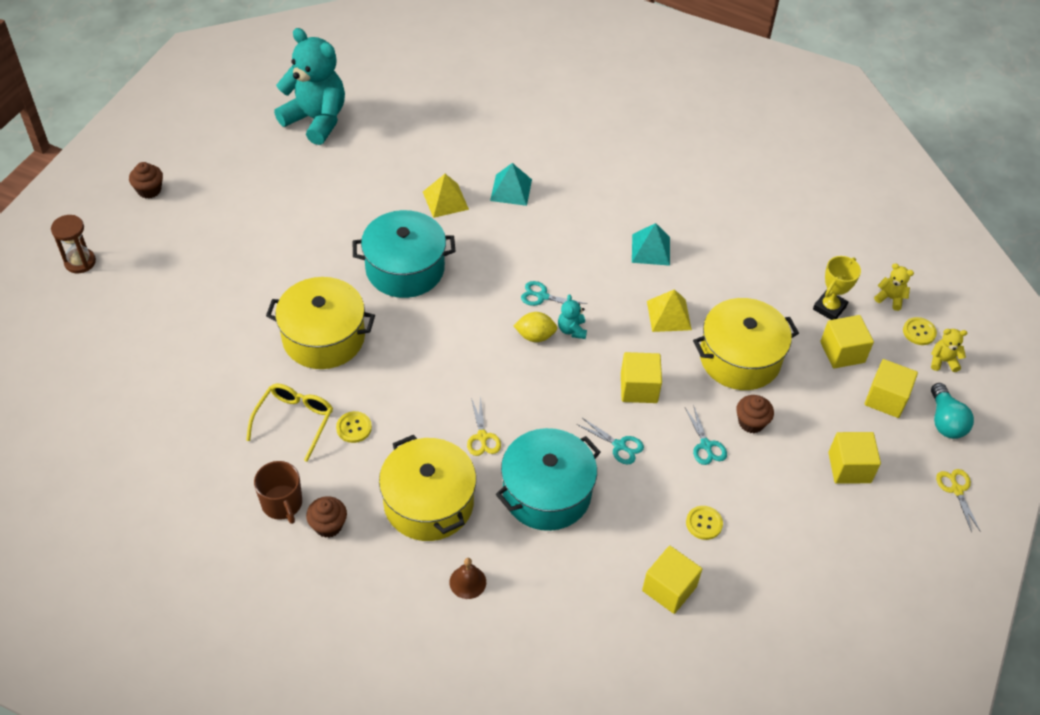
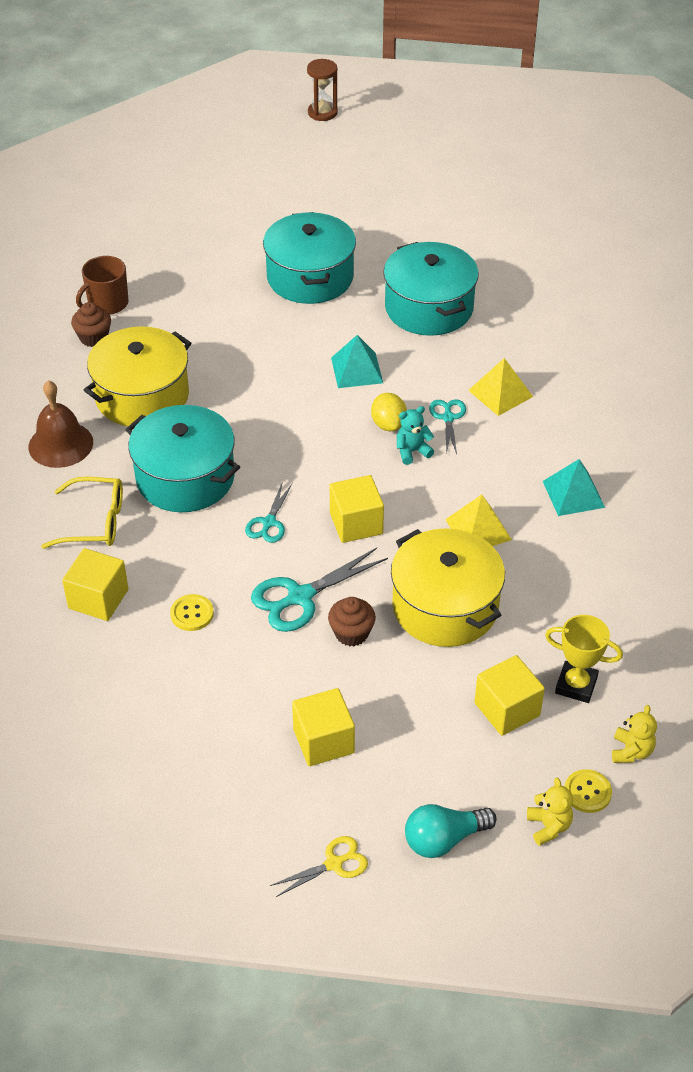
camera: 75 degrees right, 5 degrees down
brown cupcake [129,162,163,199] -> none
yellow glasses [246,384,333,462] -> yellow glasses moved to [41,477,123,549]
yellow pot [266,277,375,369] -> turquoise pot [263,212,356,304]
turquoise teddy bear [274,28,345,145] -> none
yellow button [336,411,372,443] -> none
yellow pyramid [423,174,469,218] -> yellow pyramid moved to [468,358,533,416]
brown bell [449,558,486,599] -> brown bell [29,380,93,468], size x1.70
yellow scissors [467,397,501,456] -> none
turquoise pyramid [490,163,532,206] -> turquoise pyramid moved to [331,335,383,388]
turquoise scissors [685,404,727,465] -> turquoise scissors [251,548,388,632], size x1.68
yellow cube [865,359,918,418] -> none

